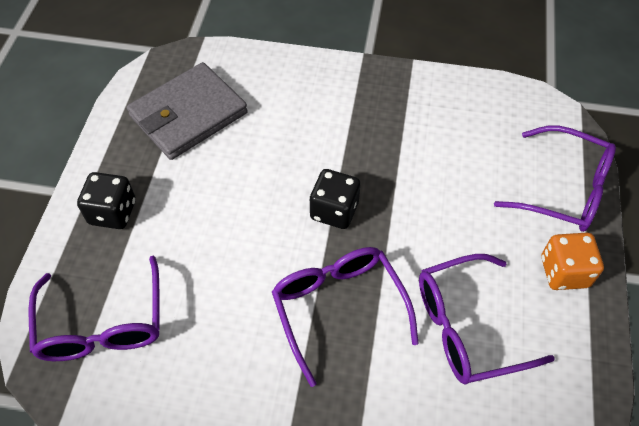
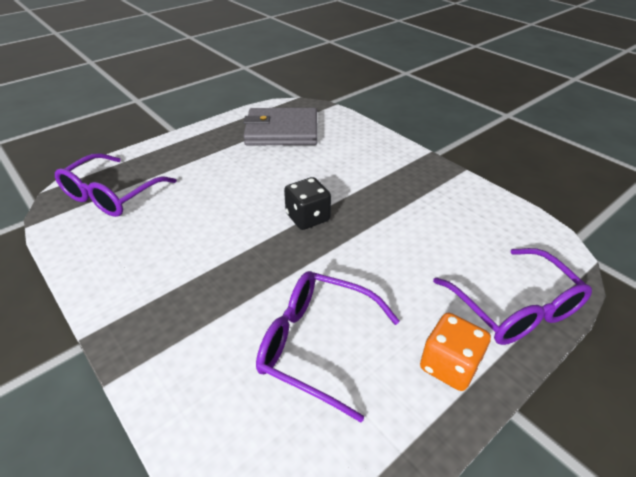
camera: 40 degrees right, 15 degrees down
black dice [77,172,136,229] -> none
purple glasses [272,247,419,387] -> none

